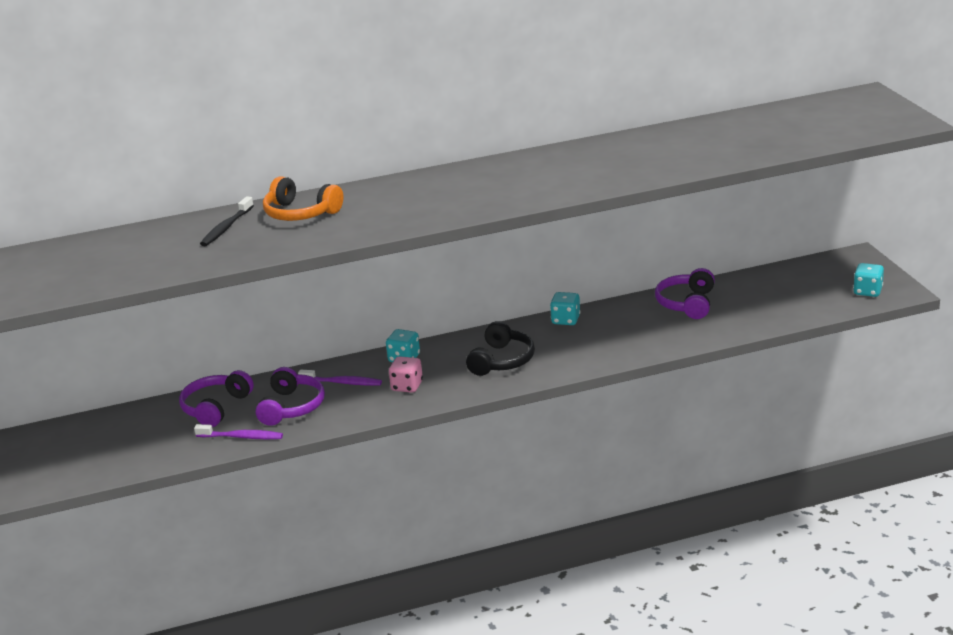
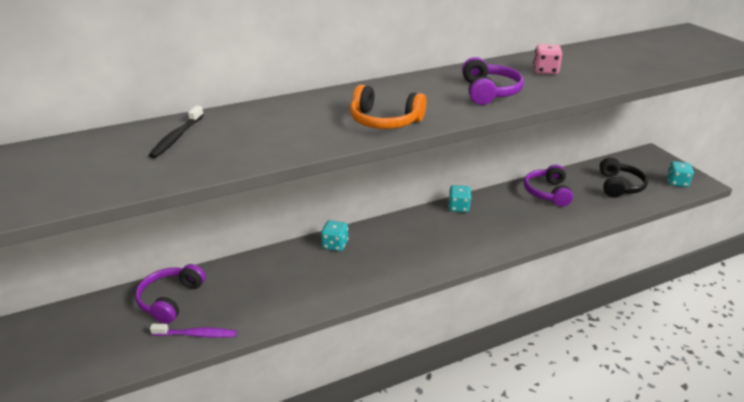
camera: 10 degrees left, 5 degrees up
purple headphones [255,367,325,426] -> purple headphones moved to [462,57,524,105]
orange headphones [263,176,344,221] -> orange headphones moved to [350,85,427,129]
purple toothbrush [298,370,382,386] -> none
pink dice [389,356,423,393] -> pink dice moved to [533,44,563,74]
black headphones [466,321,535,376] -> black headphones moved to [600,157,648,198]

